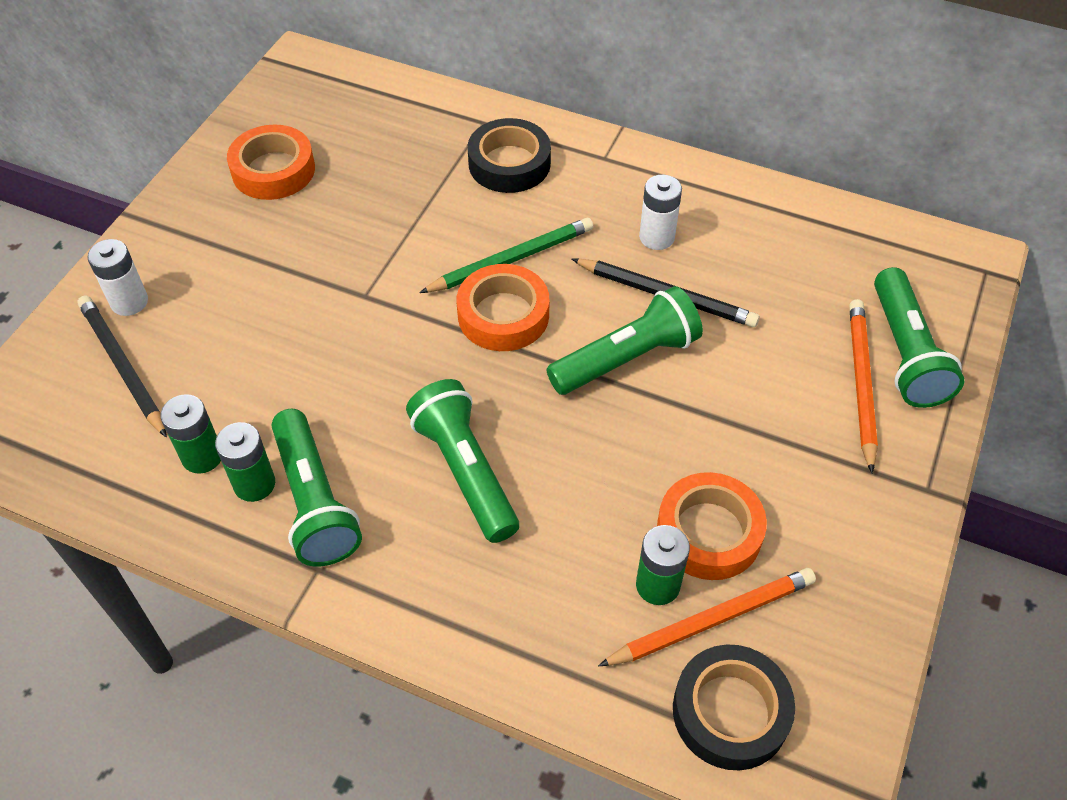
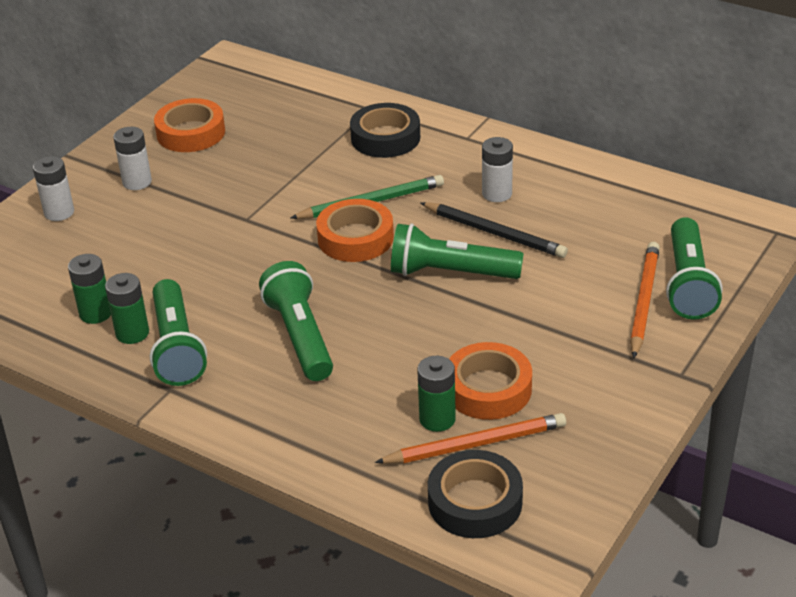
camera: 10 degrees right, 15 degrees down
black pencil [78,295,167,438] -> none
green flashlight [547,286,703,395] -> green flashlight turned 150 degrees counterclockwise [391,223,524,279]
none -> white battery [113,127,152,190]

